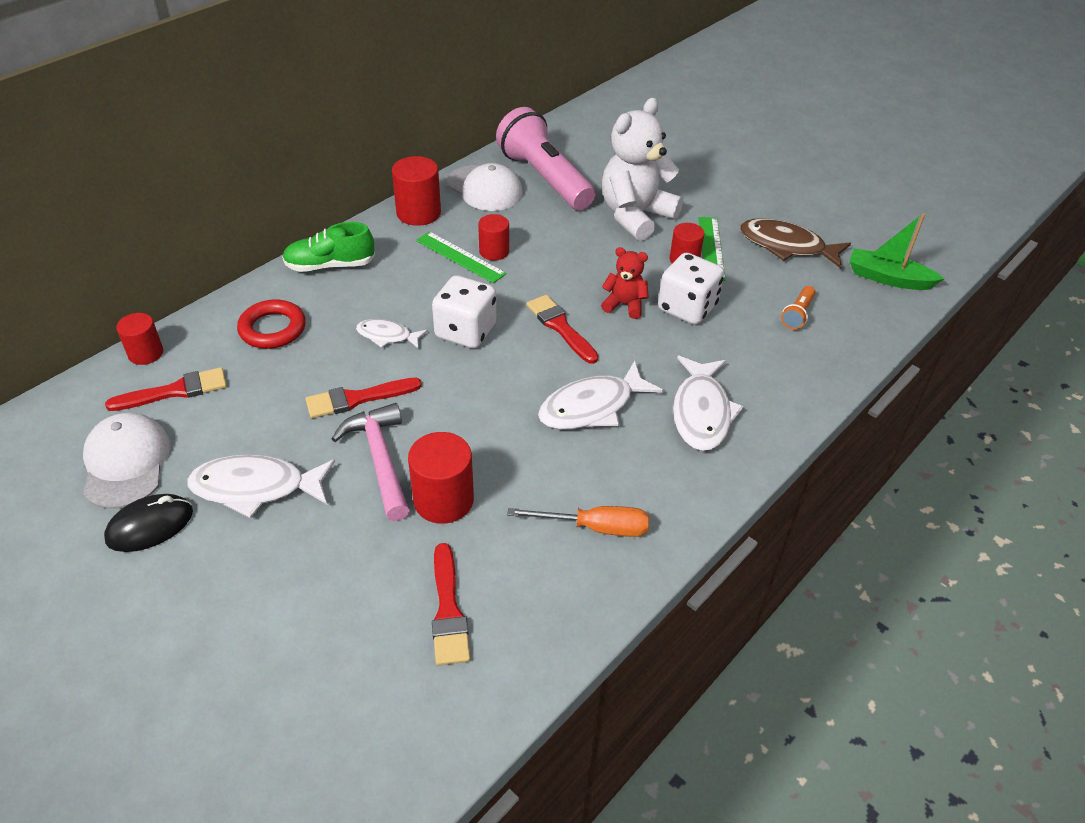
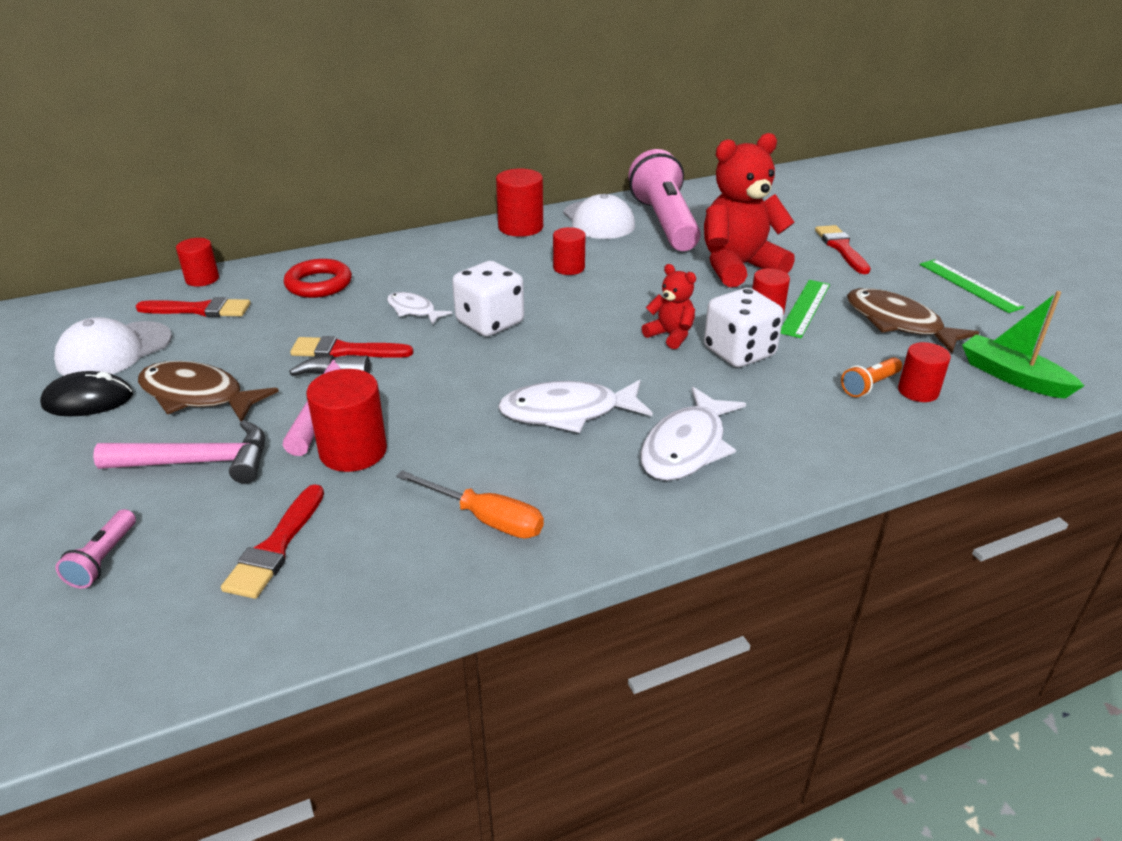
camera: 25 degrees right, 10 degrees down
white cap [83,413,171,509] -> white cap turned 150 degrees counterclockwise [54,317,172,376]
white fish [187,454,335,518] -> brown fish [138,361,279,421]
green shoe [282,222,375,272] -> none
green ruler [416,231,507,283] -> green ruler moved to [920,259,1024,313]
red brush [527,295,598,364] -> red brush moved to [815,225,871,274]
white teddy bear [602,98,683,241] -> red teddy bear [704,133,795,287]
none -> pink flashlight [56,509,136,588]
none -> pink hammer [93,420,265,484]
none -> red cylinder [898,342,951,402]

